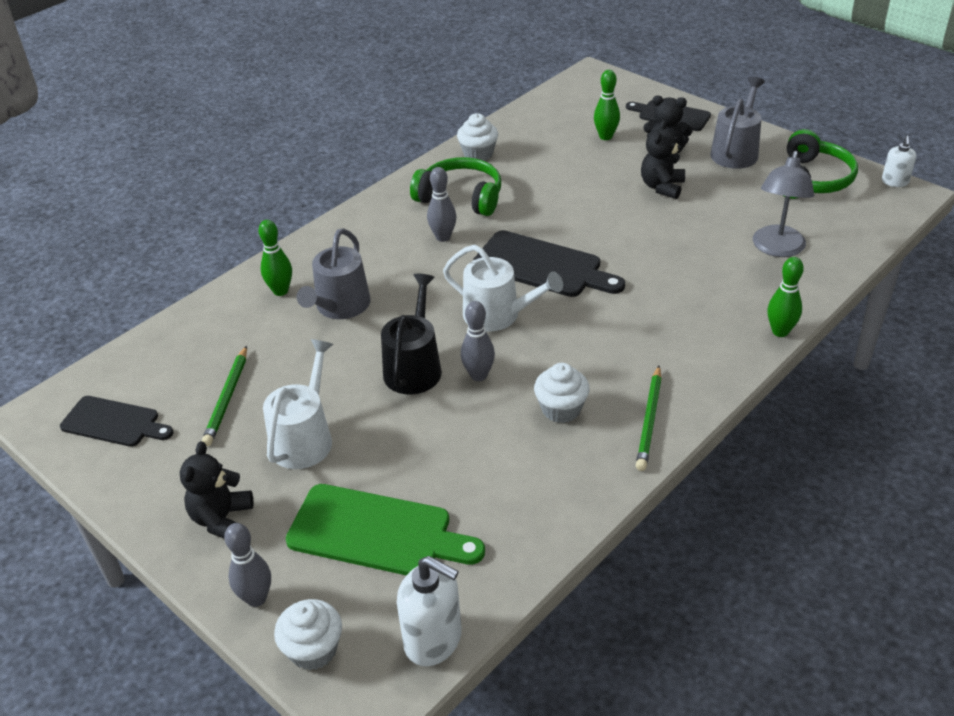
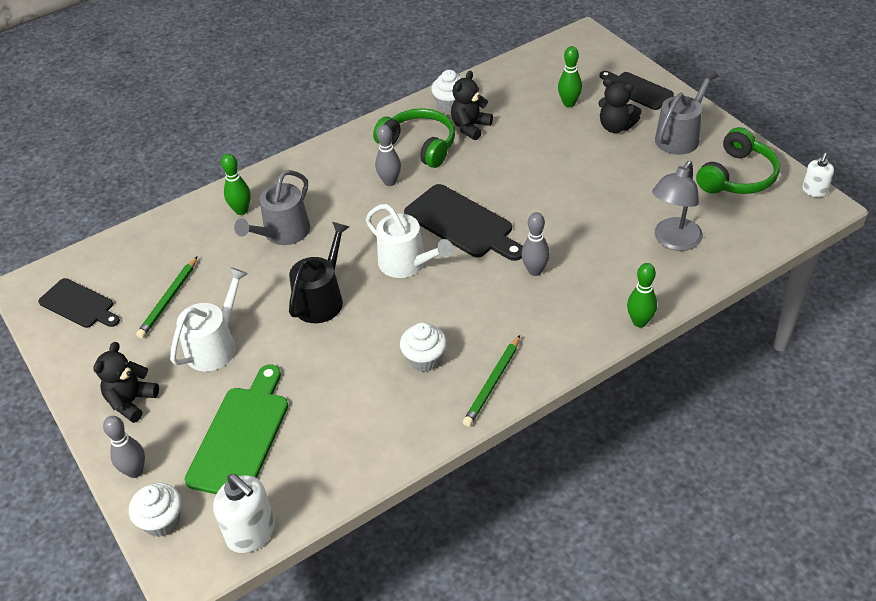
camera: 15 degrees right, 5 degrees up
green cutting board [285,484,485,576] -> green cutting board turned 105 degrees counterclockwise [185,365,288,494]
grey bowling pin [461,301,495,381] -> grey bowling pin moved to [521,212,550,276]
black teddy bear [641,120,685,199] -> black teddy bear moved to [451,71,493,140]

